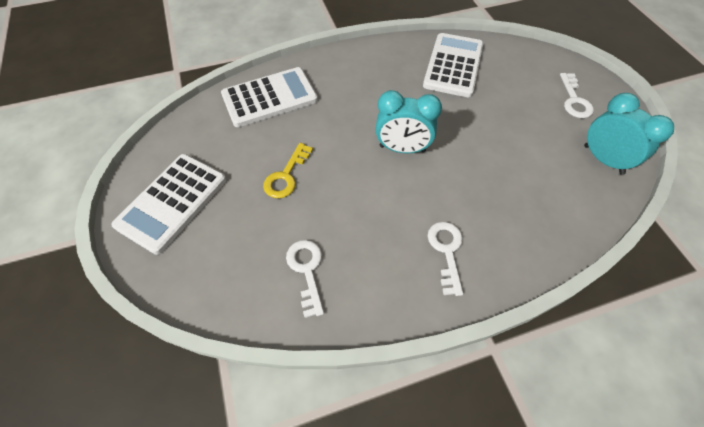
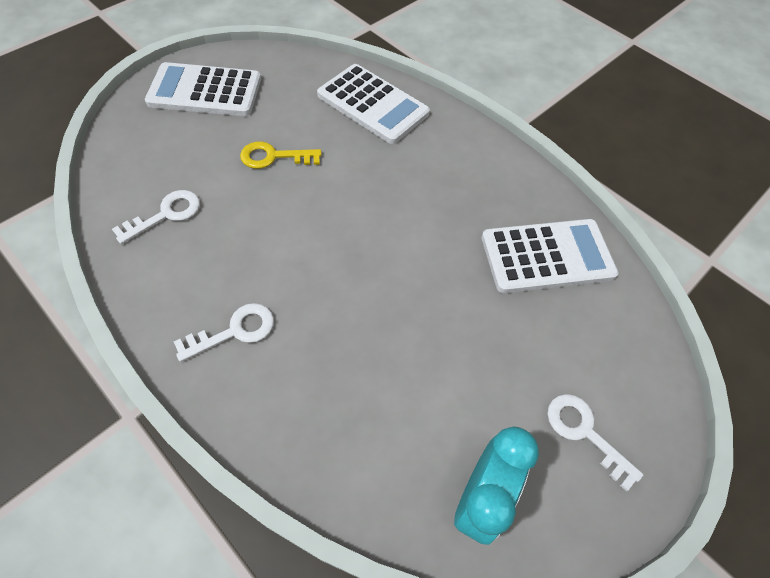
camera: 60 degrees right, 0 degrees up
turquoise clock [375,90,442,154] -> none
white key [560,73,594,118] -> white key turned 75 degrees clockwise [547,394,643,491]

